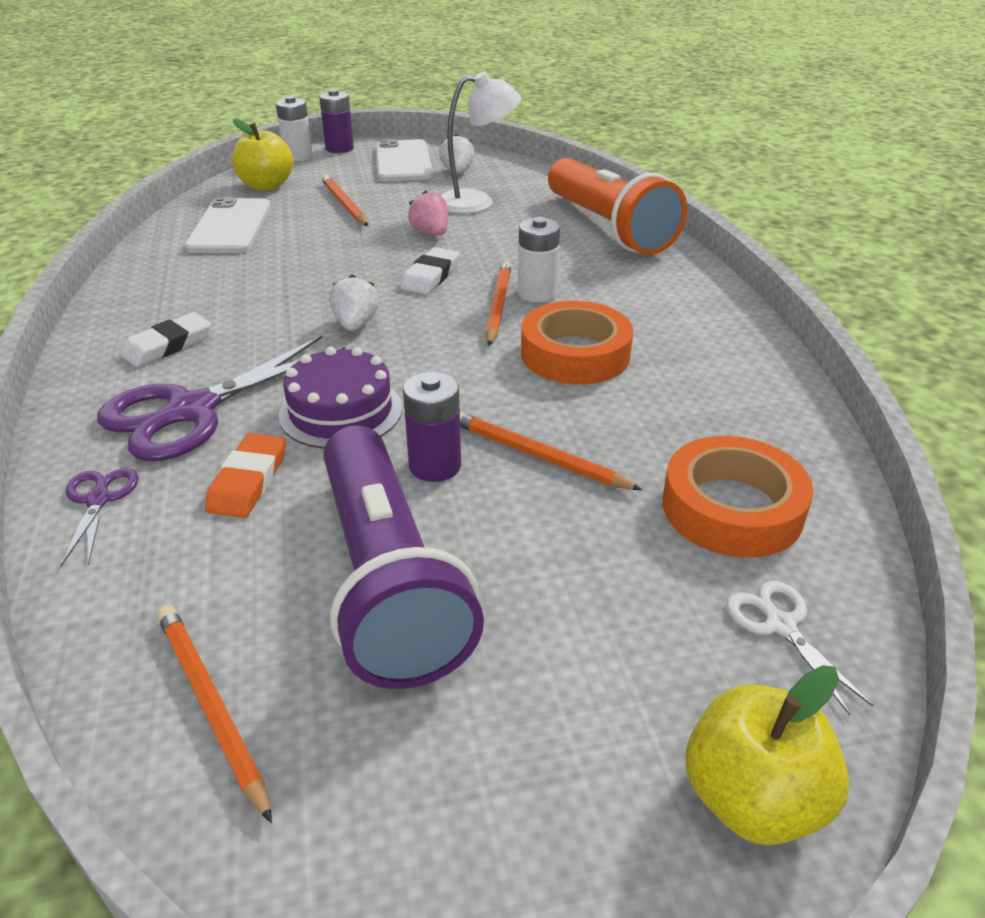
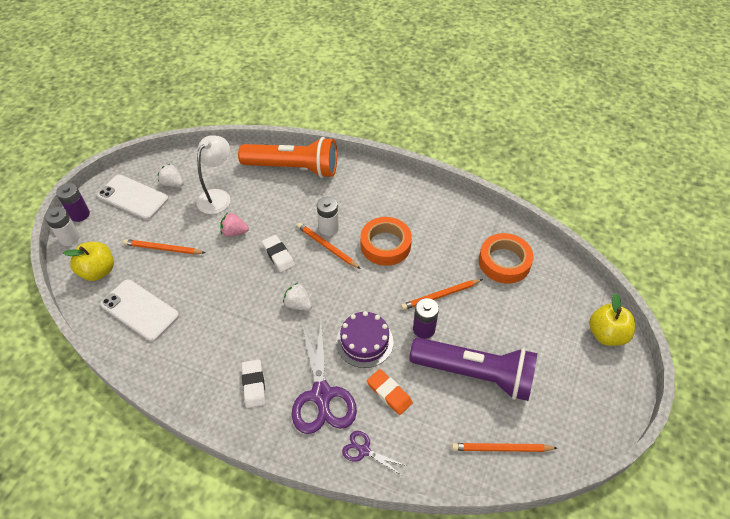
camera: 55 degrees left, 15 degrees up
white scissors [727,581,873,715] -> none

